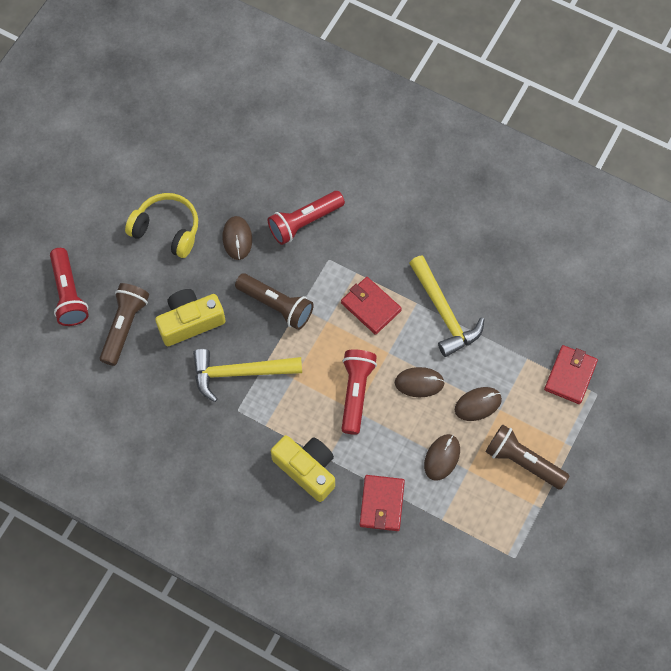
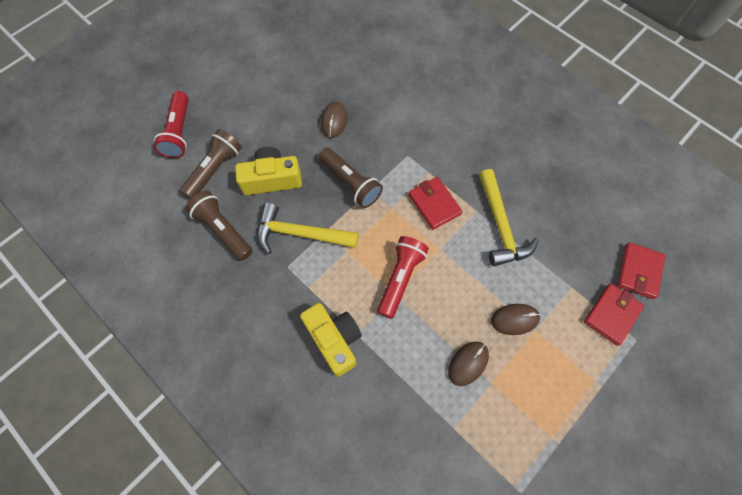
camera: 15 degrees right, 0 degrees up
yellow headphones [125,193,198,258] -> none
red flashlight [268,191,345,245] -> none
red wallet [360,475,405,531] -> red wallet moved to [617,242,665,299]
brown mouse [395,367,445,397] -> none
brown flashlight [485,424,569,490] -> brown flashlight moved to [186,191,253,261]

